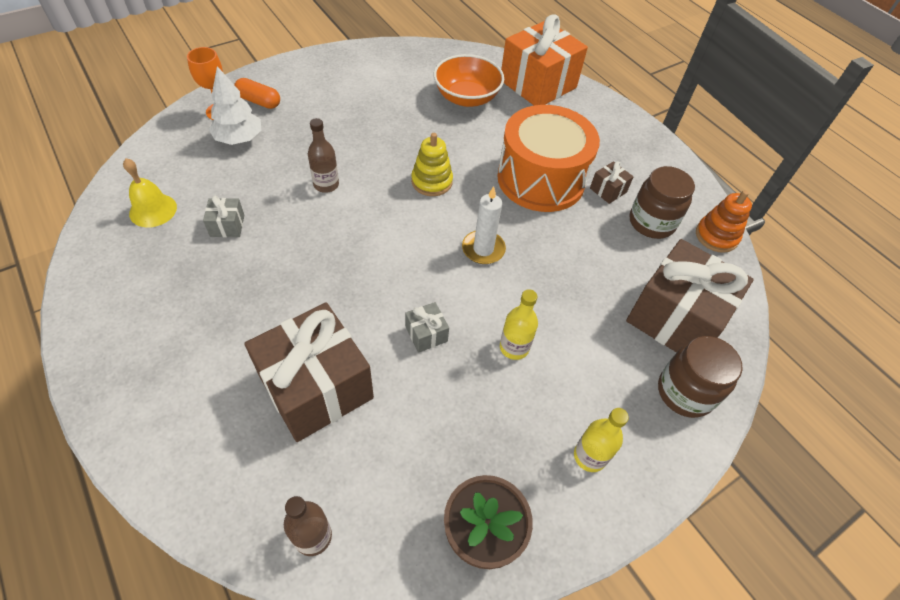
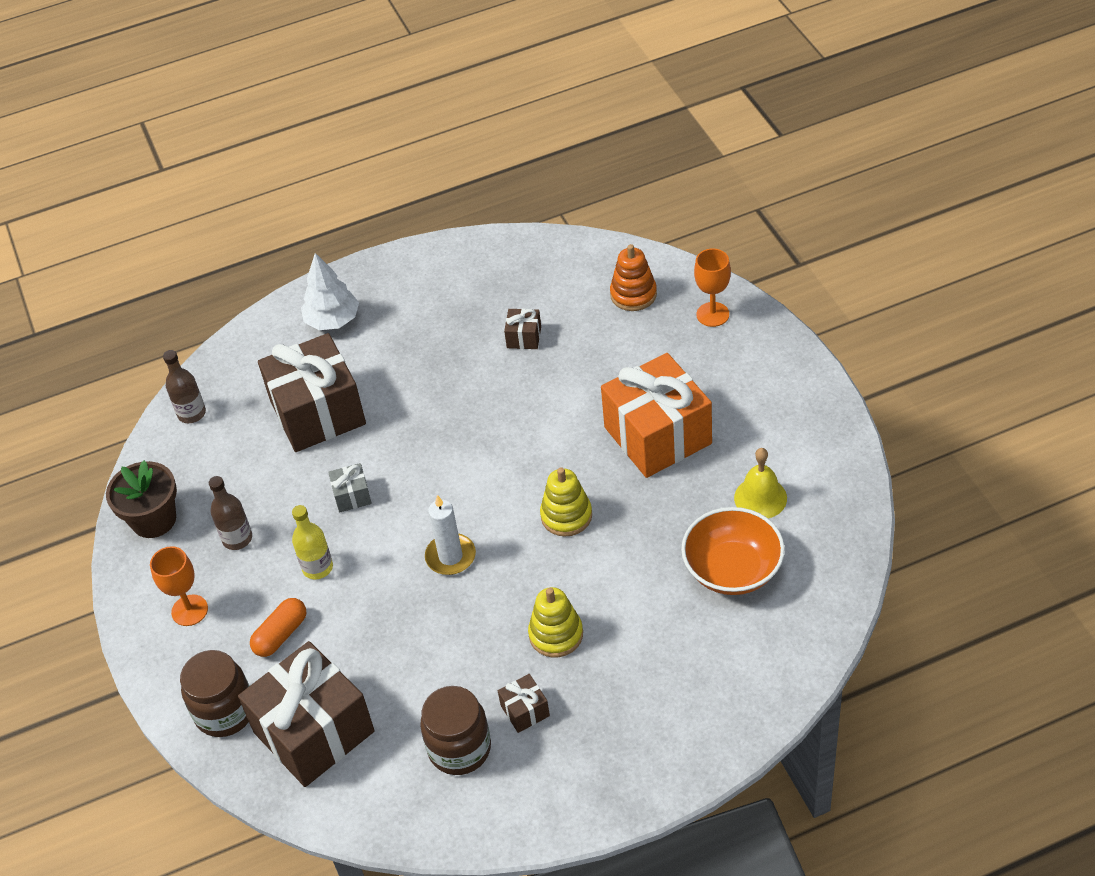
camera: 110 degrees right, 5 degrees down
yellow bell [123,158,177,227] -> yellow bell moved to [734,448,787,519]
grey gift [203,196,244,237] -> brown gift [504,308,541,349]
white tree [209,66,261,145] -> white tree moved to [301,253,359,330]
orange capsule [234,78,280,109] -> orange capsule moved to [250,598,306,657]
brown bottle [308,118,339,193] -> brown bottle moved to [209,476,252,550]
orange drum [497,105,600,212] -> yellow stacking toy [528,587,583,658]
orange gift [501,14,588,105] -> orange gift moved to [601,353,712,478]
yellow bottle [574,408,629,472] -> orange goblet [150,546,208,626]
orange stacking toy [696,190,752,253] -> orange stacking toy moved to [610,244,657,311]

